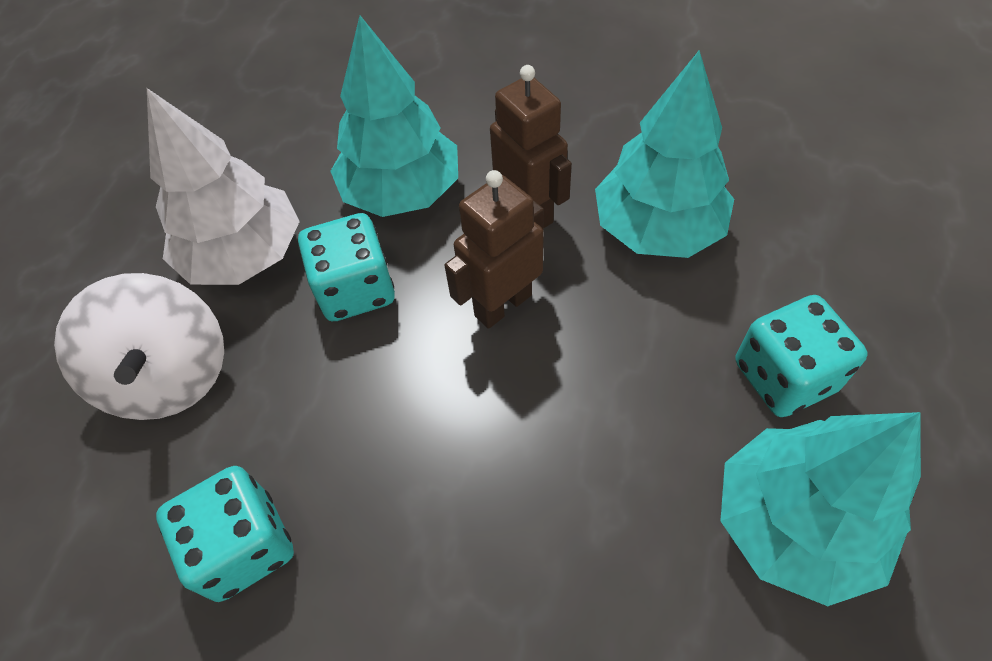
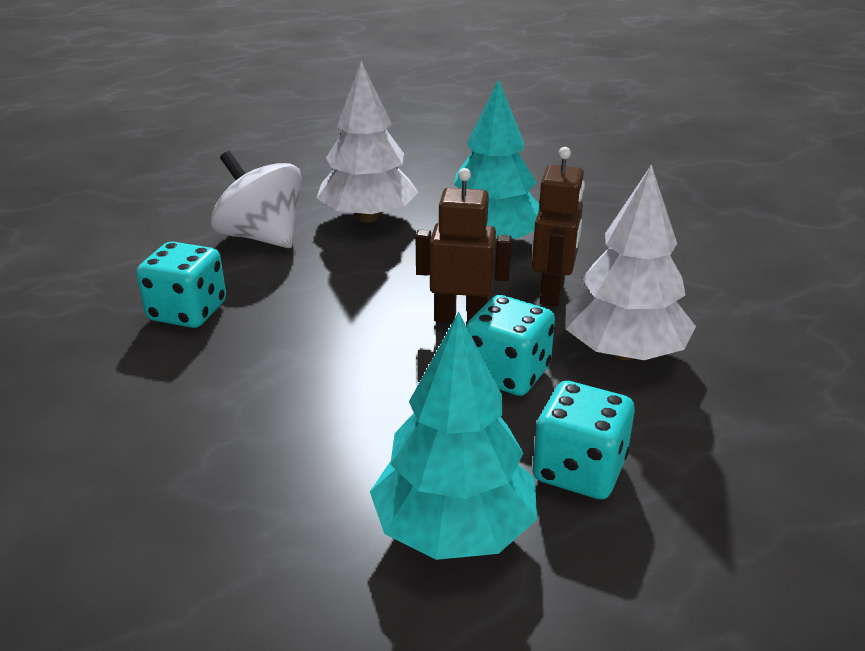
camera: 45 degrees right, 25 degrees down
white spinning top [54,273,224,420] -> white spinning top turned 105 degrees clockwise [211,151,302,248]
turquoise dice [298,213,395,321] -> turquoise dice moved to [466,295,555,396]
turquoise tree [595,50,734,258] -> white tree [565,164,696,360]

